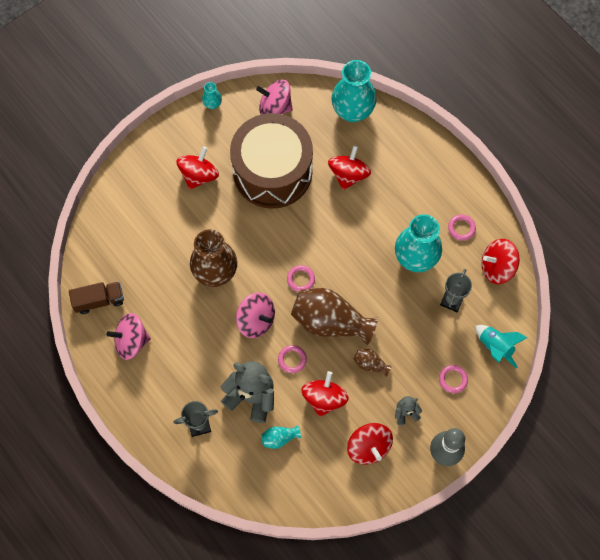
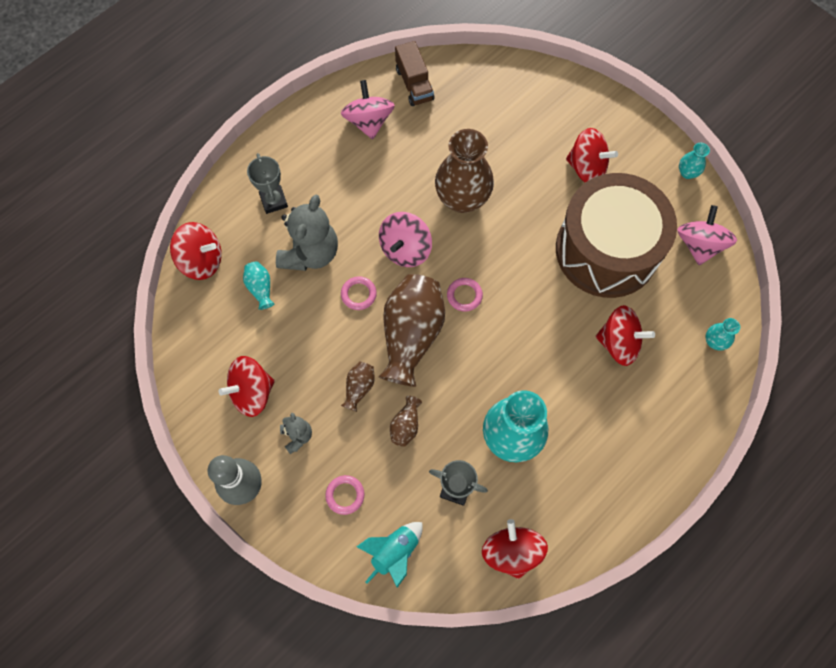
camera: 85 degrees right, 0 degrees up
red spinning top [301,371,348,417] -> red spinning top moved to [170,222,222,280]
turquoise vase [331,60,377,122] -> turquoise vase [706,318,740,351], size x0.45
pink ring [448,214,476,241] -> none
none -> brown vase [390,396,422,447]

